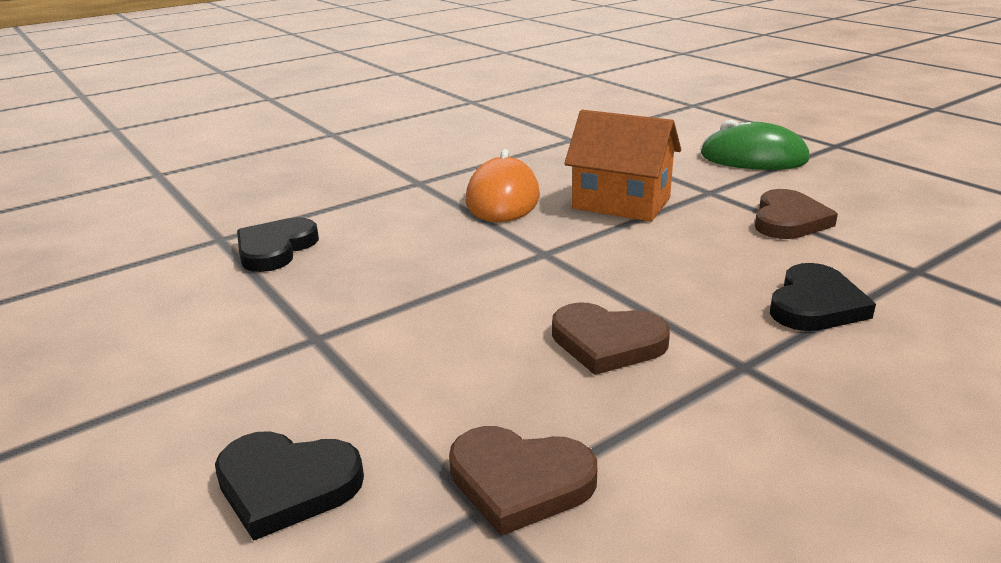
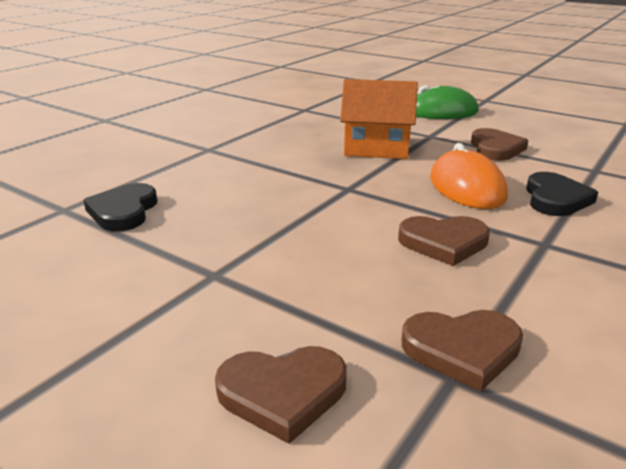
camera: 20 degrees left, 0 degrees up
black heart [215,431,364,541] -> brown heart [215,346,347,444]
orange mouse [465,149,540,222] -> orange mouse moved to [430,143,508,209]

